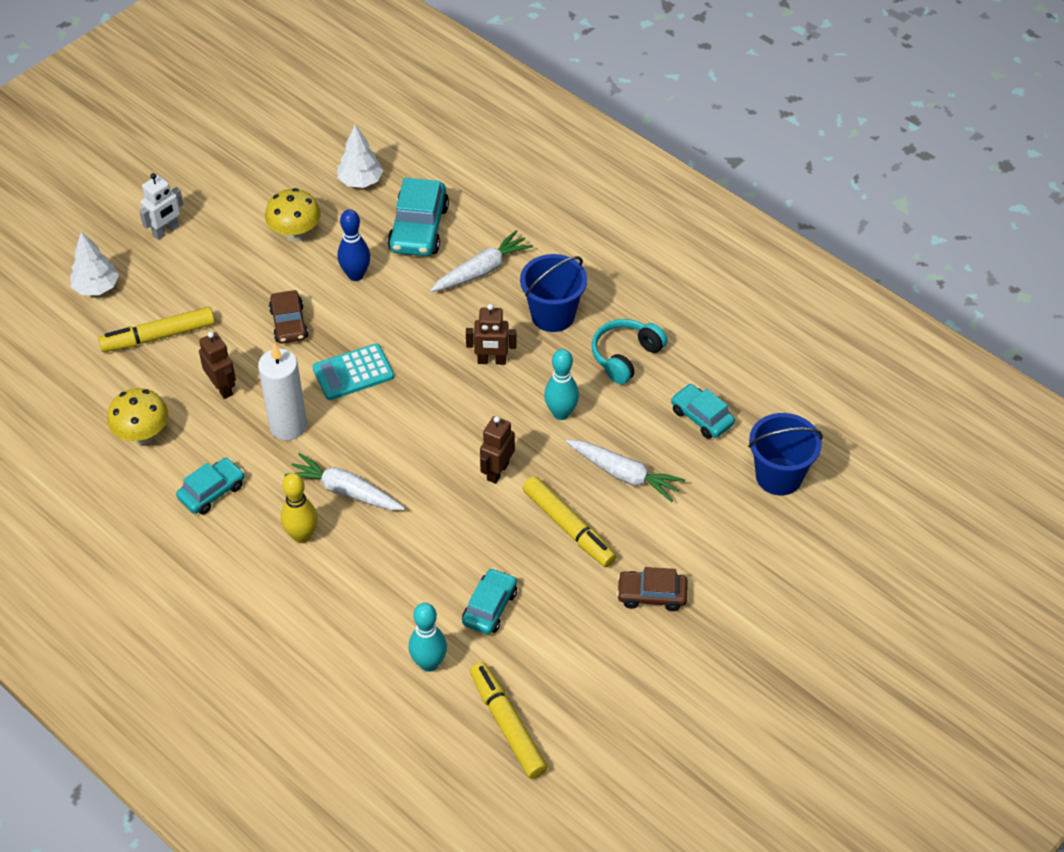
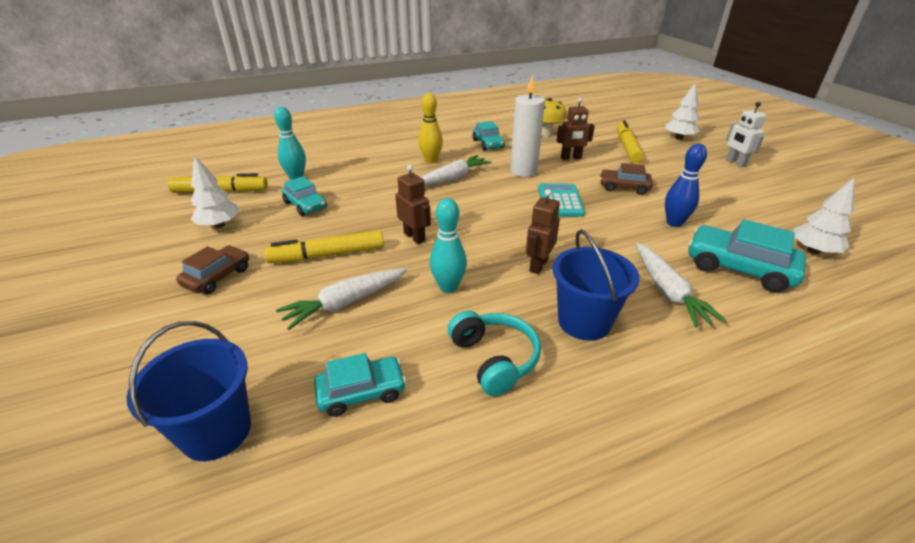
camera: 115 degrees right, 15 degrees down
yellow mushroom [265,188,321,242] -> none
none -> white tree [190,156,240,228]

